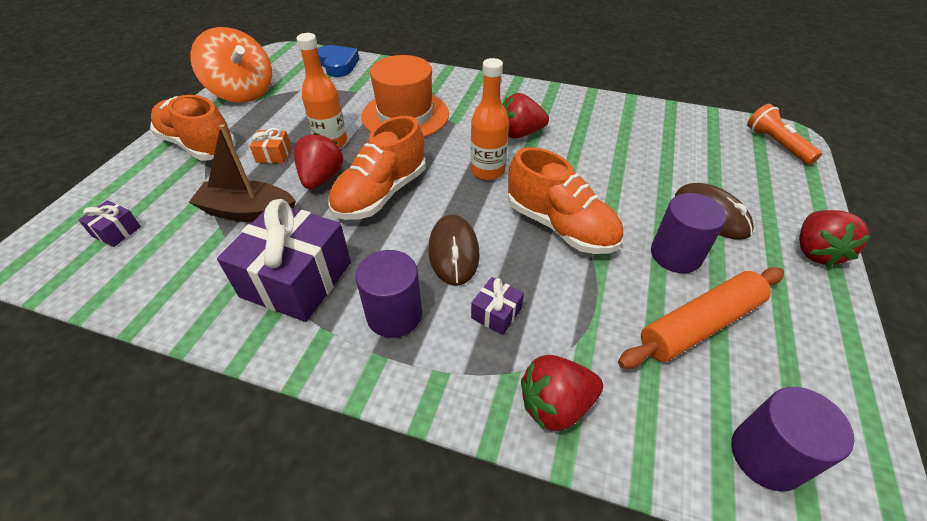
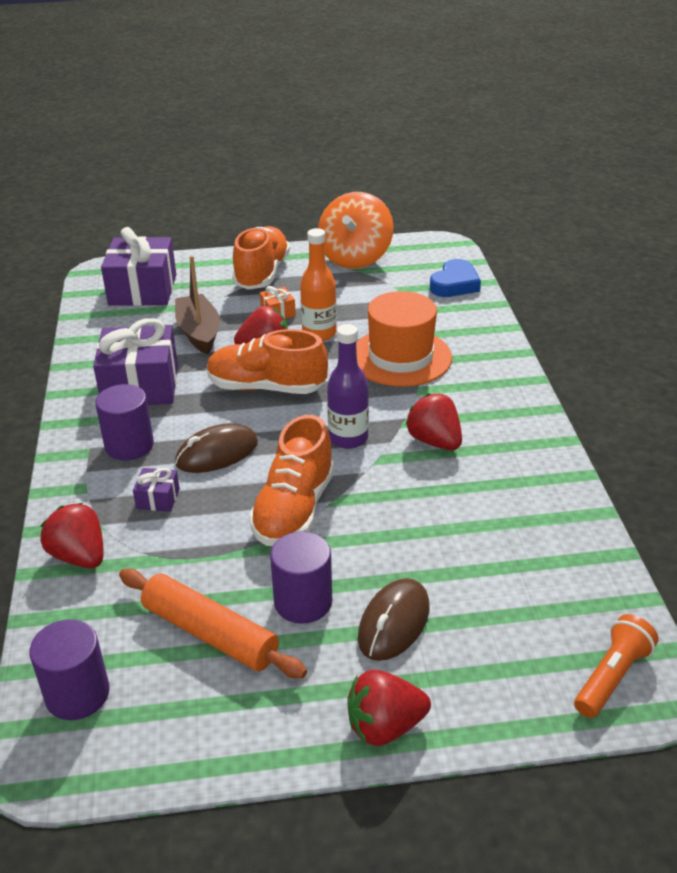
camera: 65 degrees right, 10 degrees down
purple gift [78,200,141,247] -> purple gift [101,227,176,306], size x2.26
orange bottle [470,58,509,180] -> purple bottle [327,324,369,449]

